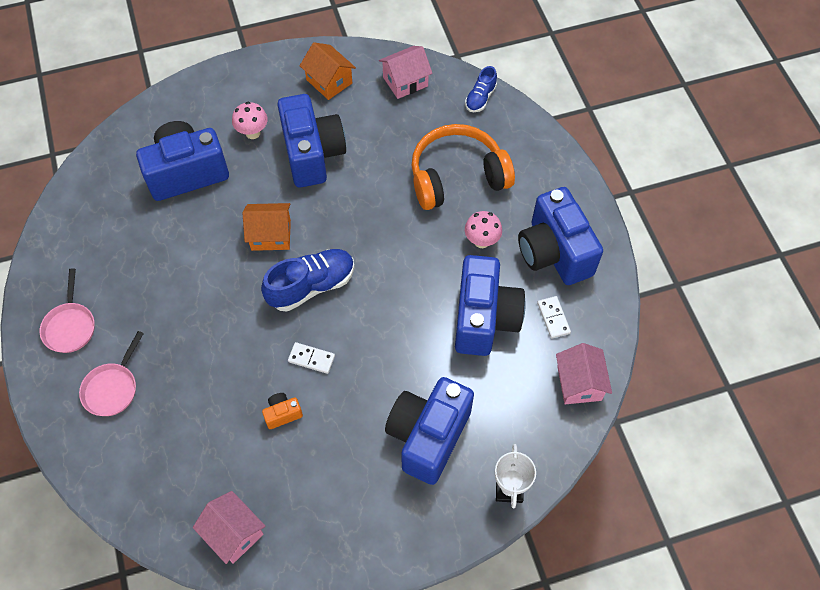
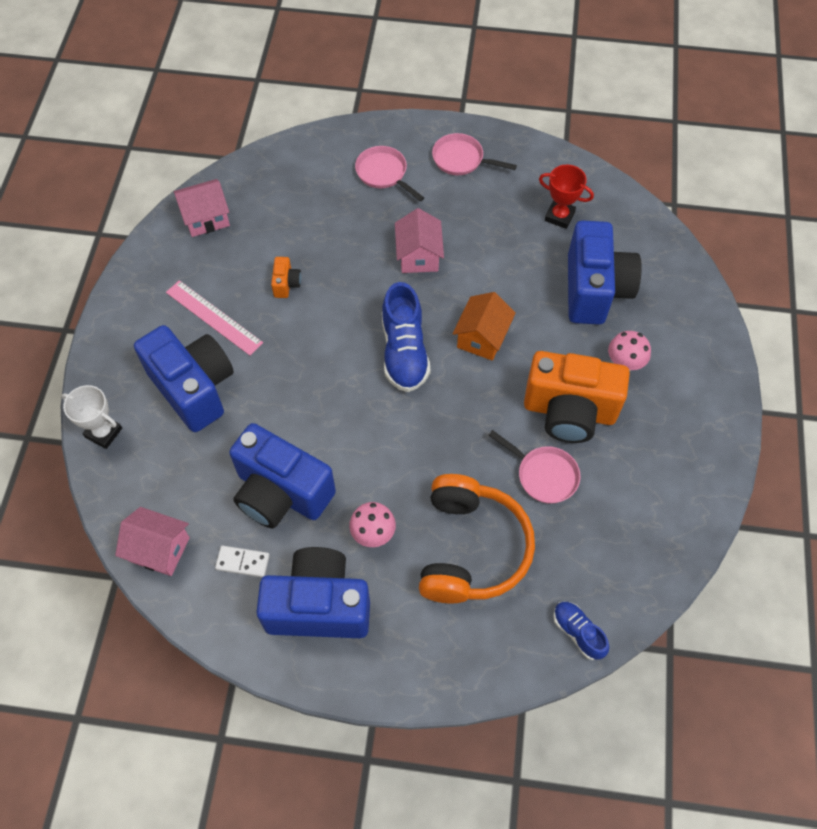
camera: 115 degrees right, 0 degrees up
blue camera [277,94,346,188] -> orange camera [524,351,630,443]
white domino [288,342,335,374] -> none
orange house [300,42,356,100] -> none
pink house [379,46,433,99] -> pink house moved to [395,208,444,273]
none -> pink ruler [166,280,263,355]
none -> pink pan [489,430,580,504]
none -> red trophy [539,165,594,229]

